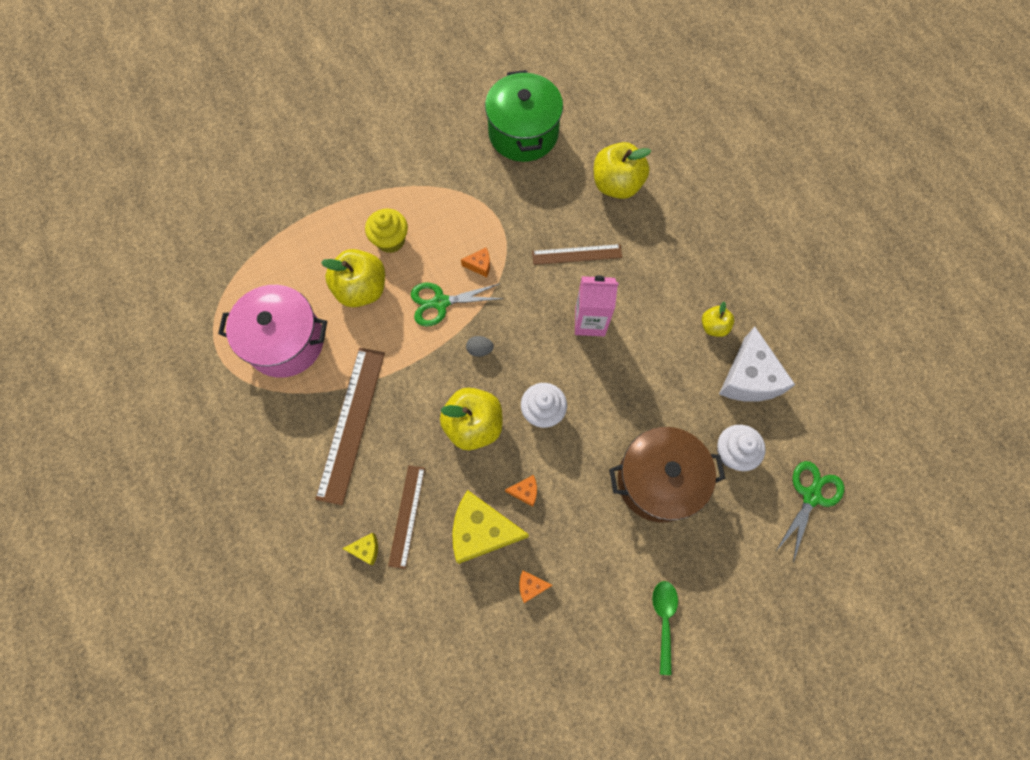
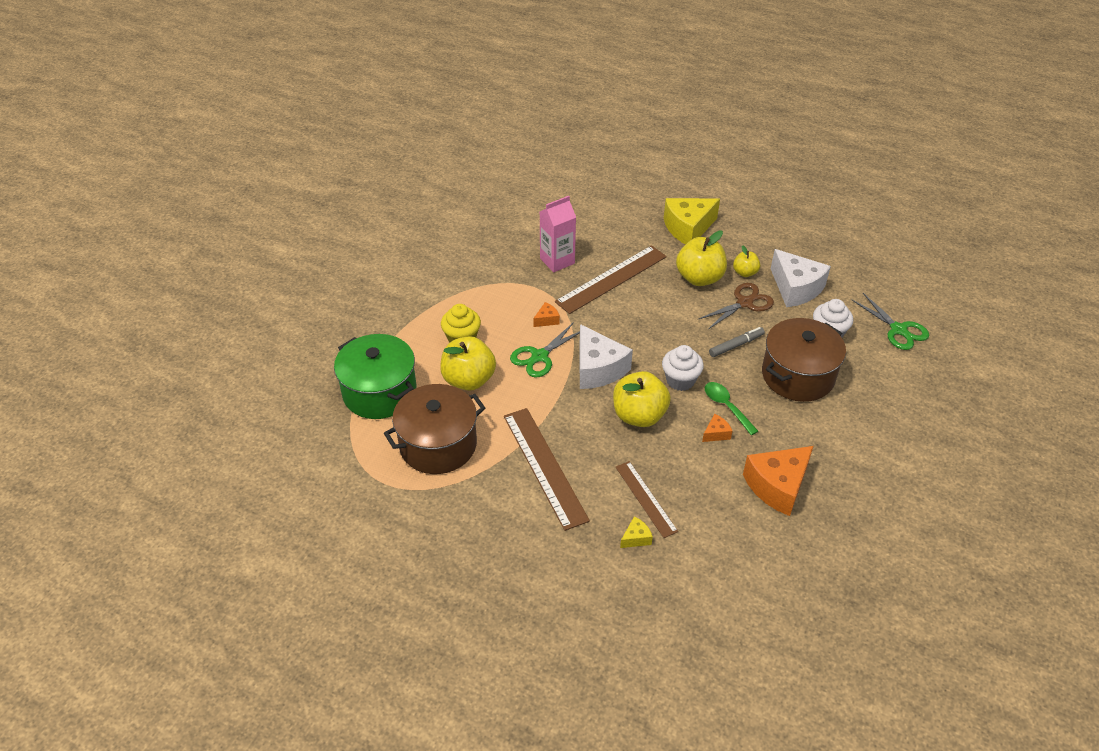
camera: 35 degrees left, 25 degrees down
pink pot [218,285,327,378] -> brown pot [384,384,485,474]
yellow cheese [452,490,529,564] -> yellow cheese moved to [664,198,720,244]
grey egg [466,336,494,357] -> white cheese [580,324,633,389]
green pot [485,70,563,162] -> green pot moved to [334,334,417,419]
orange cheese [519,571,553,603] -> orange cheese [743,446,814,516], size x2.27
brown ruler [532,244,622,265] -> brown ruler [555,245,667,314], size x1.65
pink carton [575,275,618,336] -> pink carton moved to [540,196,576,272]
yellow apple [594,142,651,199] -> yellow apple moved to [676,231,727,286]
green spoon [652,581,678,675] -> green spoon moved to [705,382,758,435]
green scissors [775,461,844,562] -> green scissors turned 150 degrees clockwise [852,293,929,350]
none -> brown scissors [699,283,774,329]
none -> grey marker [709,327,765,357]

